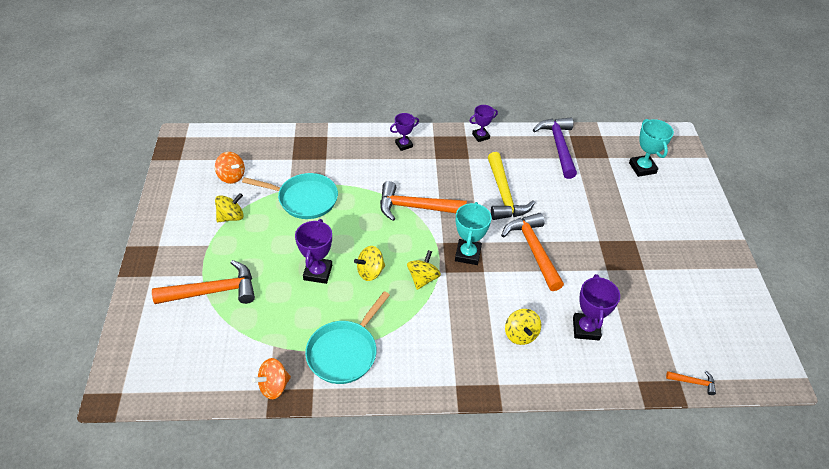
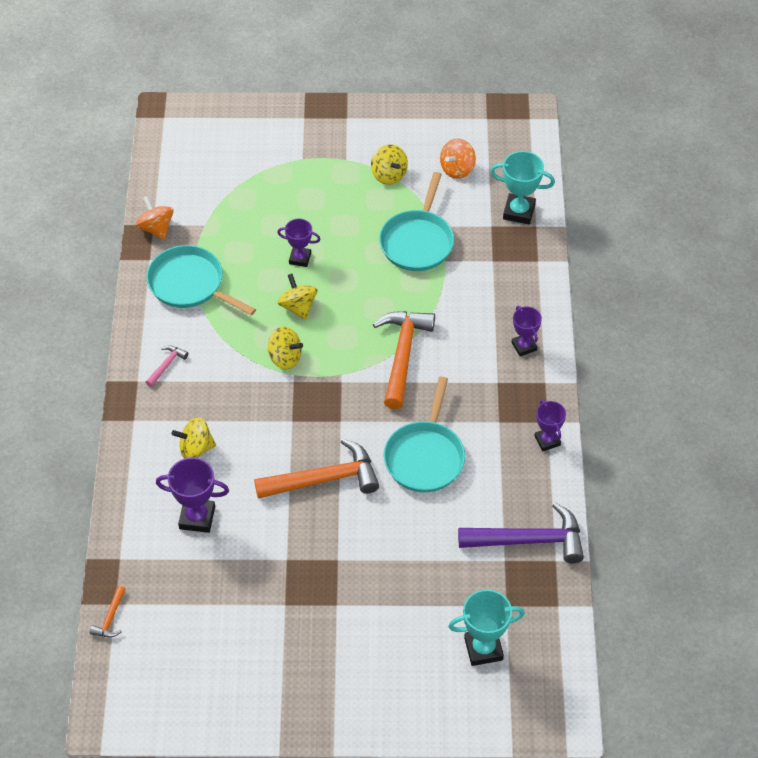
camera: 95 degrees right, 5 degrees up
orange hammer [152,260,255,304] -> none
purple trophy [295,219,332,284] -> purple trophy [277,219,320,267], size x0.66
turquoise trophy [455,202,491,265] -> turquoise trophy moved to [490,151,555,224]
yellow hammer [488,152,535,220] -> turquoise pan [383,377,465,492]
none -> pink hammer [146,345,188,387]

